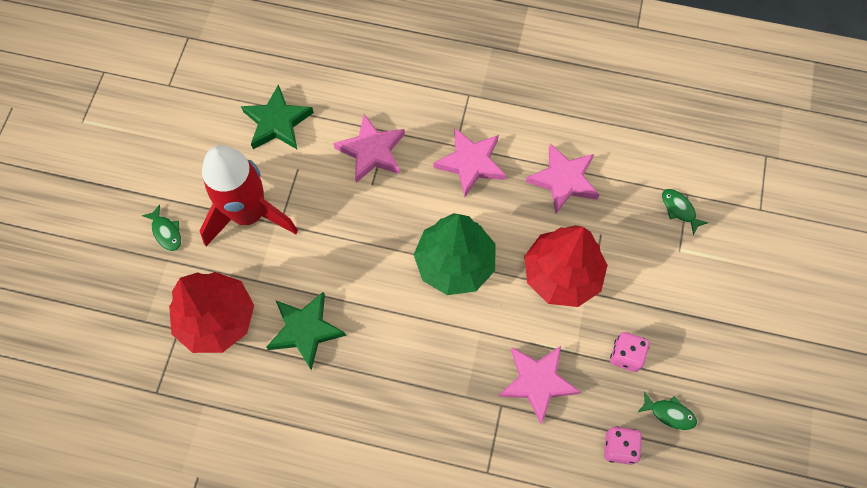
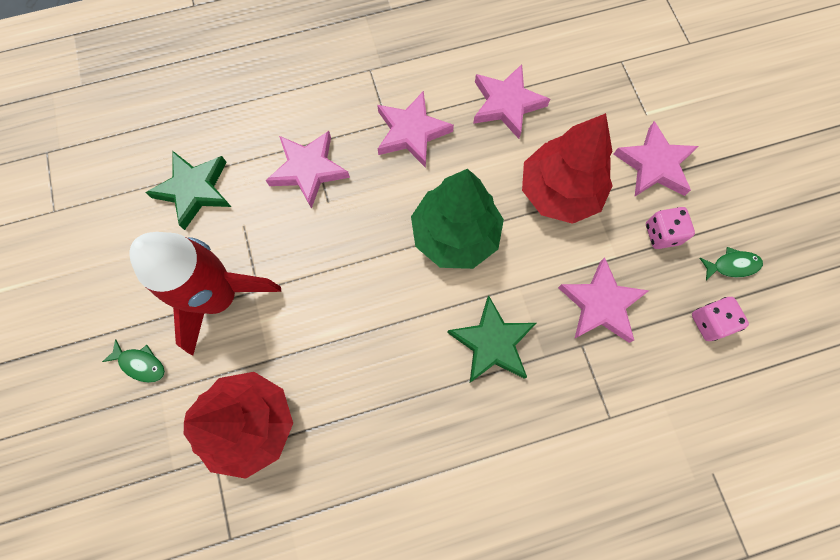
camera: 30 degrees left, 5 degrees up
green star [266,292,346,370] -> green star moved to [447,295,536,383]
green fish [662,189,708,235] -> none
none -> pink star [614,121,699,196]

